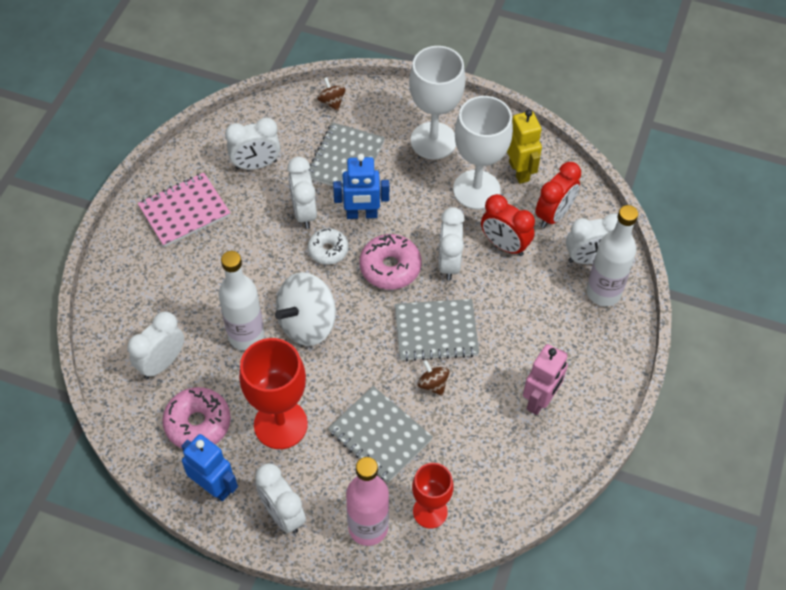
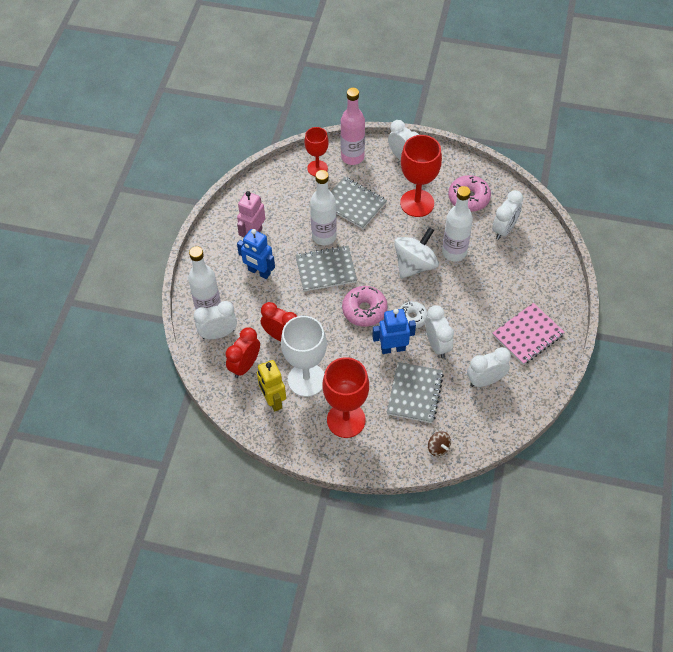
camera: 175 degrees right, 0 degrees up
blue robot [181,434,238,501] -> blue robot moved to [237,229,275,279]
white goblet [409,46,466,160] -> red goblet [322,357,369,438]
brown spinning top [418,360,449,396] -> white bottle [310,170,337,246]
white clock [439,207,465,281] -> none

